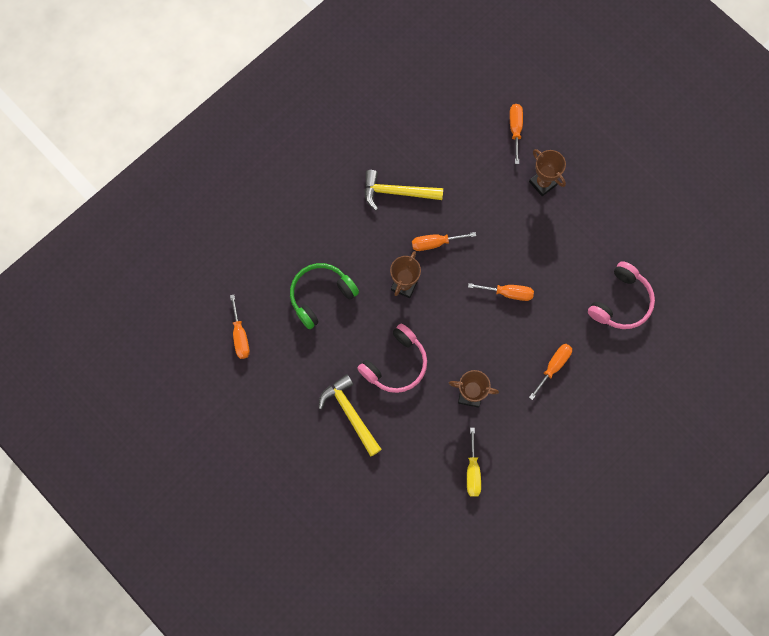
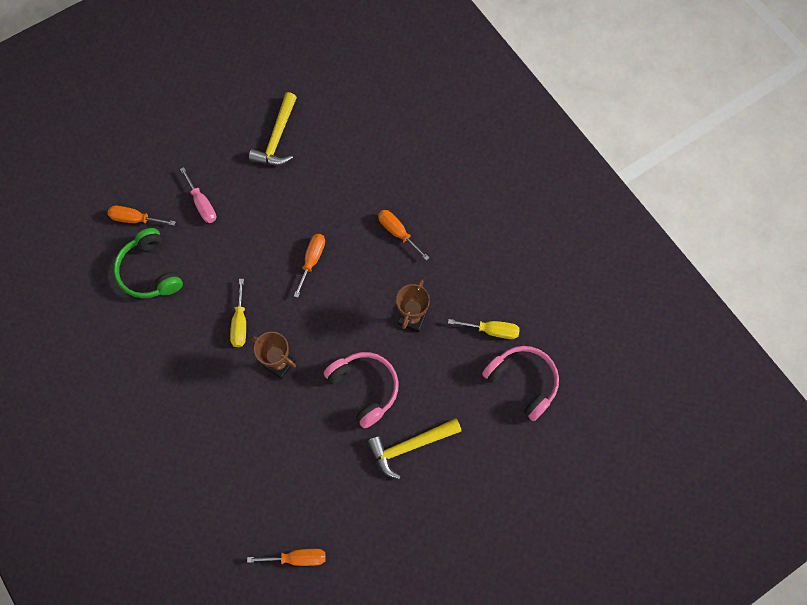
camera: 80 degrees left, 5 degrees down
green headphones [290,263,359,329] -> green headphones moved to [114,228,183,298]
yellow hammer [364,170,443,210] -> yellow hammer moved to [249,92,297,165]
orange screwdriver [412,232,476,251] -> yellow screwdriver [230,279,246,347]
brown trophy [529,149,566,196] -> pink screwdriver [180,167,216,223]
pink headphones [588,261,655,329] -> pink headphones moved to [482,346,559,421]

